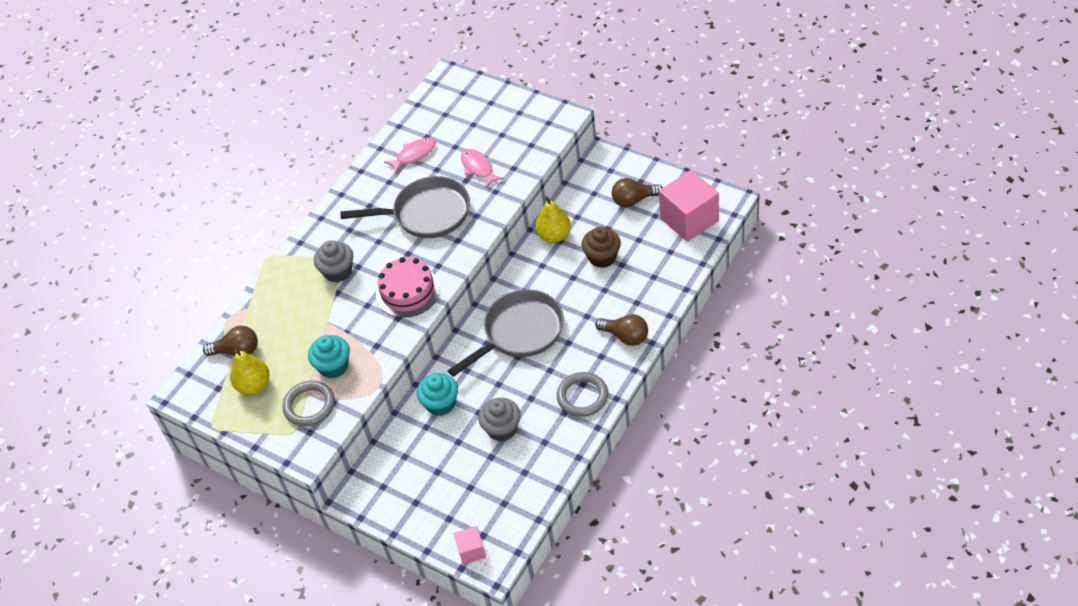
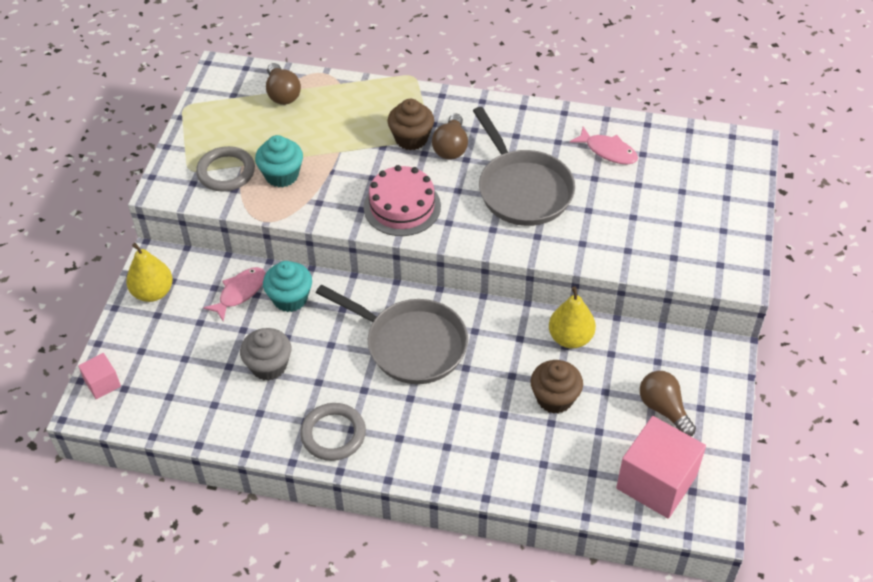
camera: 65 degrees right, 0 degrees up
yellow pear [230,349,270,395] -> yellow pear moved to [126,243,173,302]
grey cupcake [314,240,353,283] -> brown cupcake [388,99,434,150]
pink fish [461,149,504,188] -> pink fish moved to [203,267,265,321]
brown light bulb [595,314,648,346] -> brown light bulb moved to [432,114,468,160]

